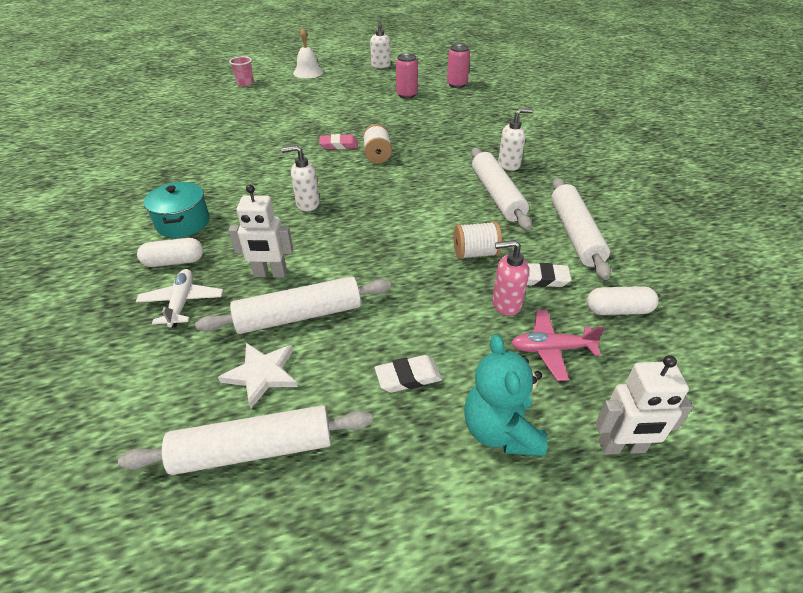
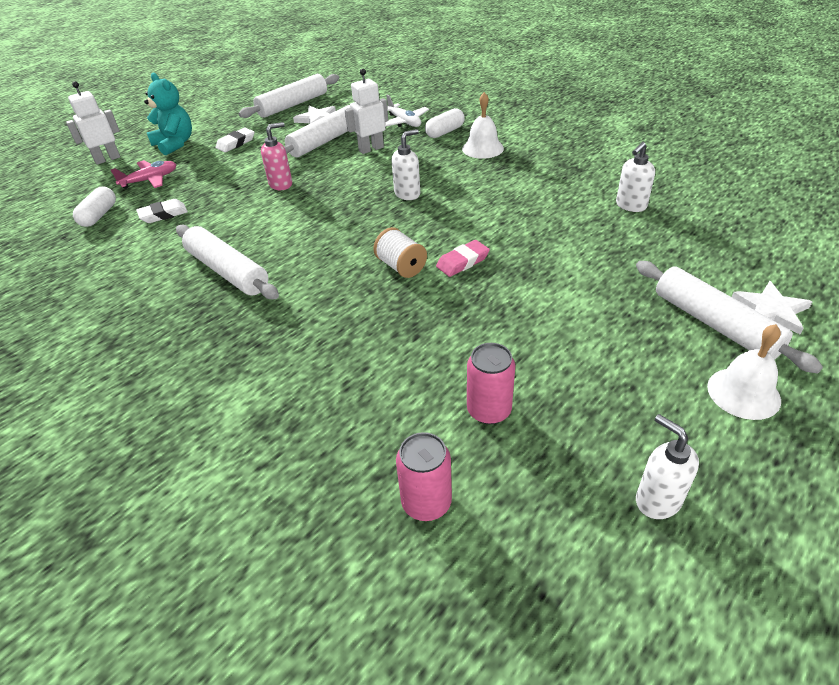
camera: 150 degrees right, 0 degrees up
turquoise pot [144,182,210,238] -> white bell [462,92,504,159]
pink cup [229,56,254,86] -> white star [732,281,812,335]
white spool [454,221,502,259] -> none
pink soap dispenser [492,240,529,316] -> pink soap dispenser moved to [261,122,292,190]
white soap dispenser [498,108,533,171] -> white soap dispenser moved to [616,142,655,212]
white rolling pin [551,178,611,280] -> white rolling pin moved to [636,261,823,373]
white capsule [587,286,659,315] -> white capsule turned 45 degrees counterclockwise [73,186,116,227]

